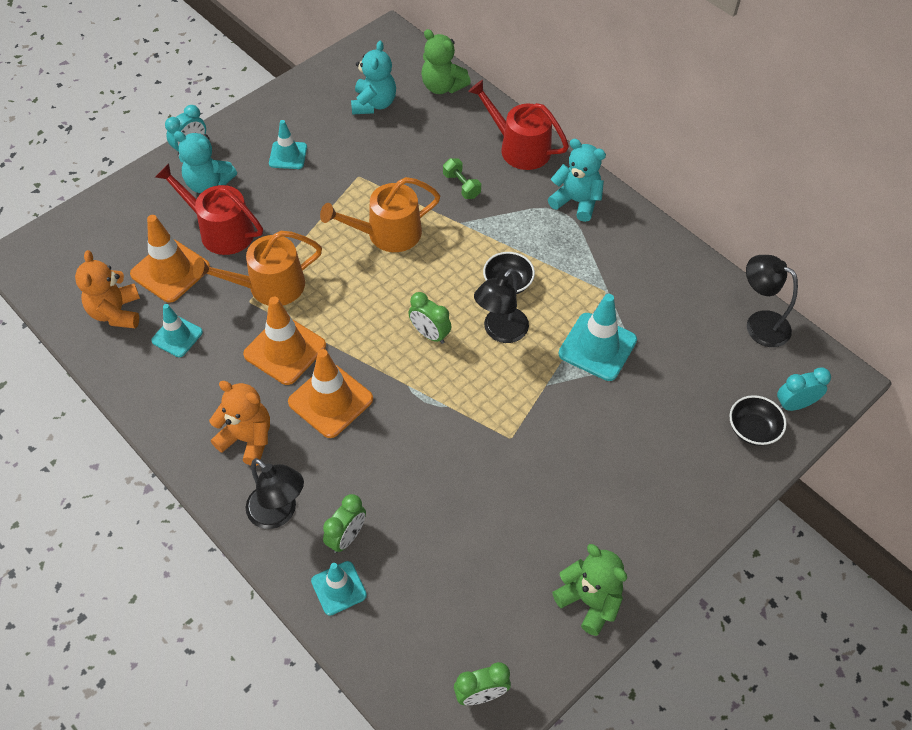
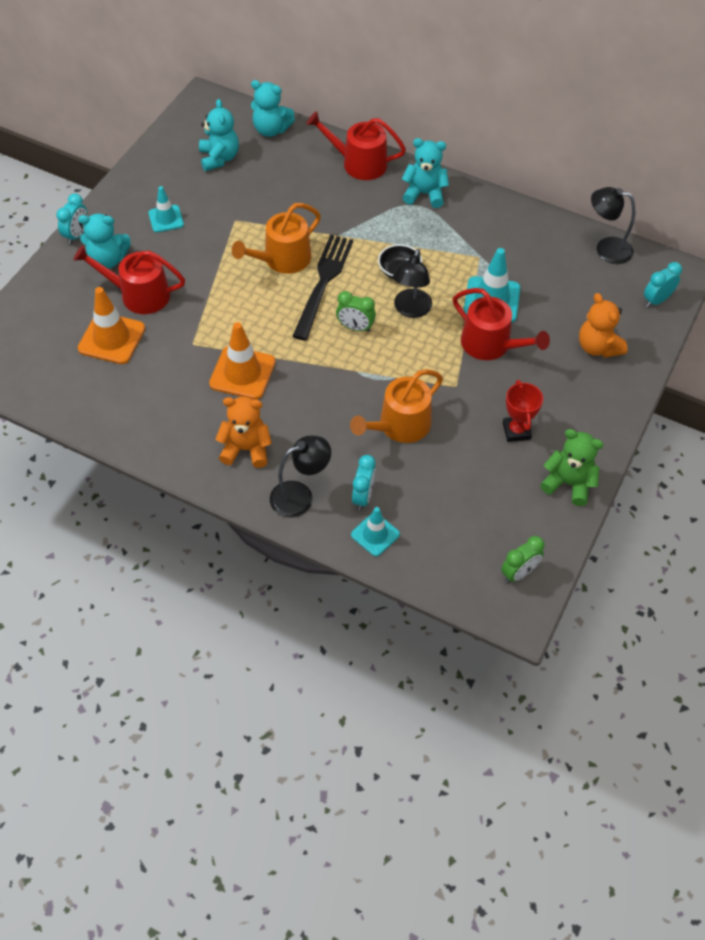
camera: 20 degrees left, 0 degrees up
orange teddy bear [75,250,140,328] -> orange teddy bear moved to [579,293,627,358]
turquoise traffic cone [151,304,203,357] -> none
orange watering can [193,231,322,305] -> orange watering can moved to [350,369,443,443]
black lamp [246,458,304,529] -> black lamp turned 45 degrees counterclockwise [270,436,331,518]
orange traffic cone [288,349,373,438] -> none
green clock [323,494,366,553] -> turquoise clock [352,455,376,510]
green teddy bear [421,29,471,94] -> turquoise teddy bear [251,80,295,137]
green dumbbell [443,158,481,199] -> none
black bowl [729,395,787,446] -> none
none -> black fork [292,235,353,341]
none -> red watering can [453,288,550,360]
none -> red trophy [503,380,543,442]

